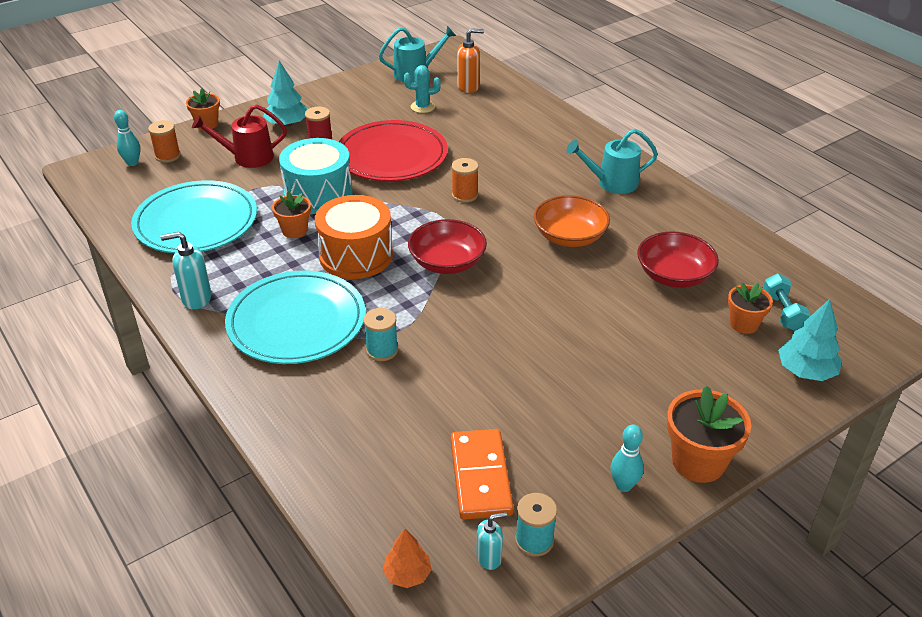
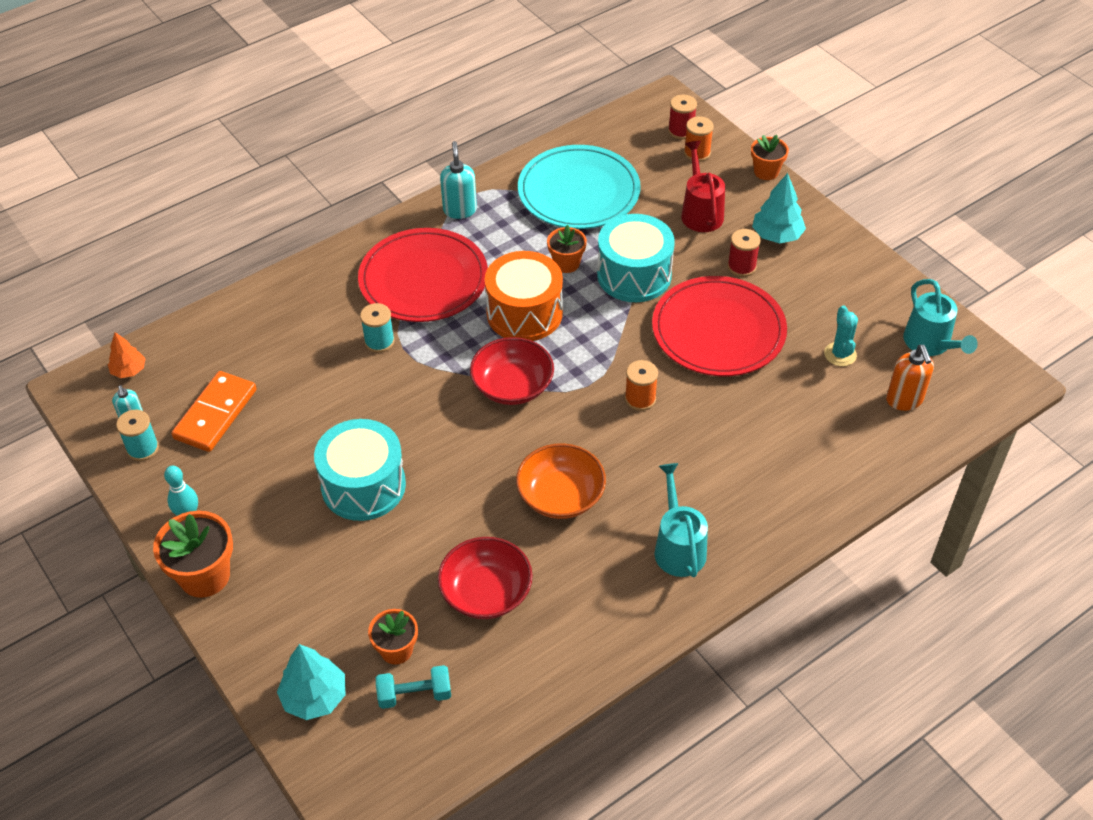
camera: 90 degrees right, 10 degrees up
turquoise bowling pin [114,110,141,166] -> red spool [668,95,697,139]
turquoise plate [225,271,366,364] -> red plate [358,228,488,322]
orange domino [451,429,514,520] -> orange domino turned 60 degrees counterclockwise [171,371,257,452]
none -> turquoise drum [314,419,406,521]

